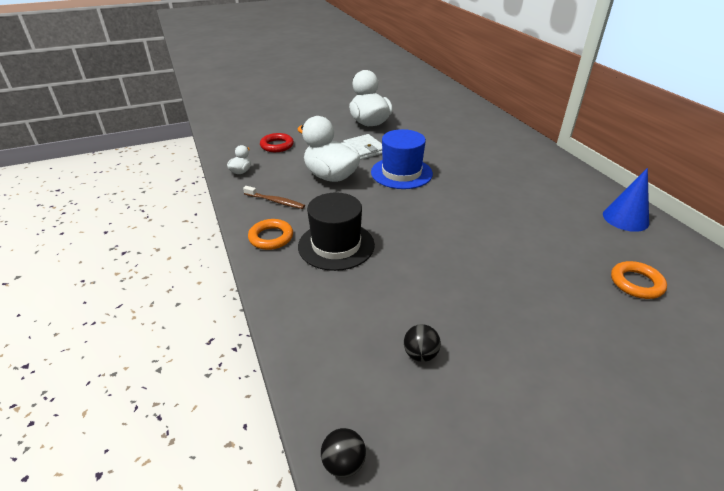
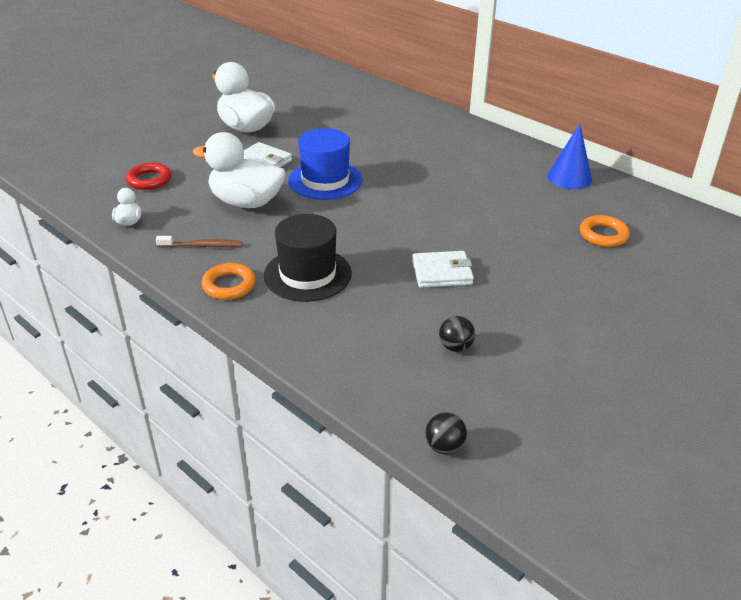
camera: 25 degrees left, 0 degrees up
none -> white wallet [412,251,474,288]

